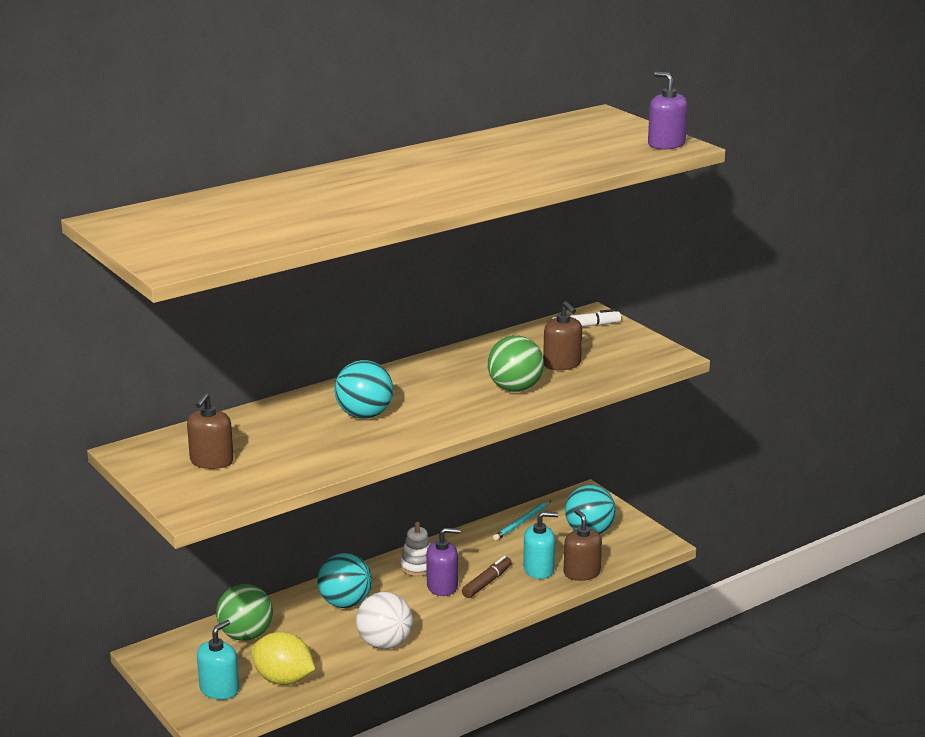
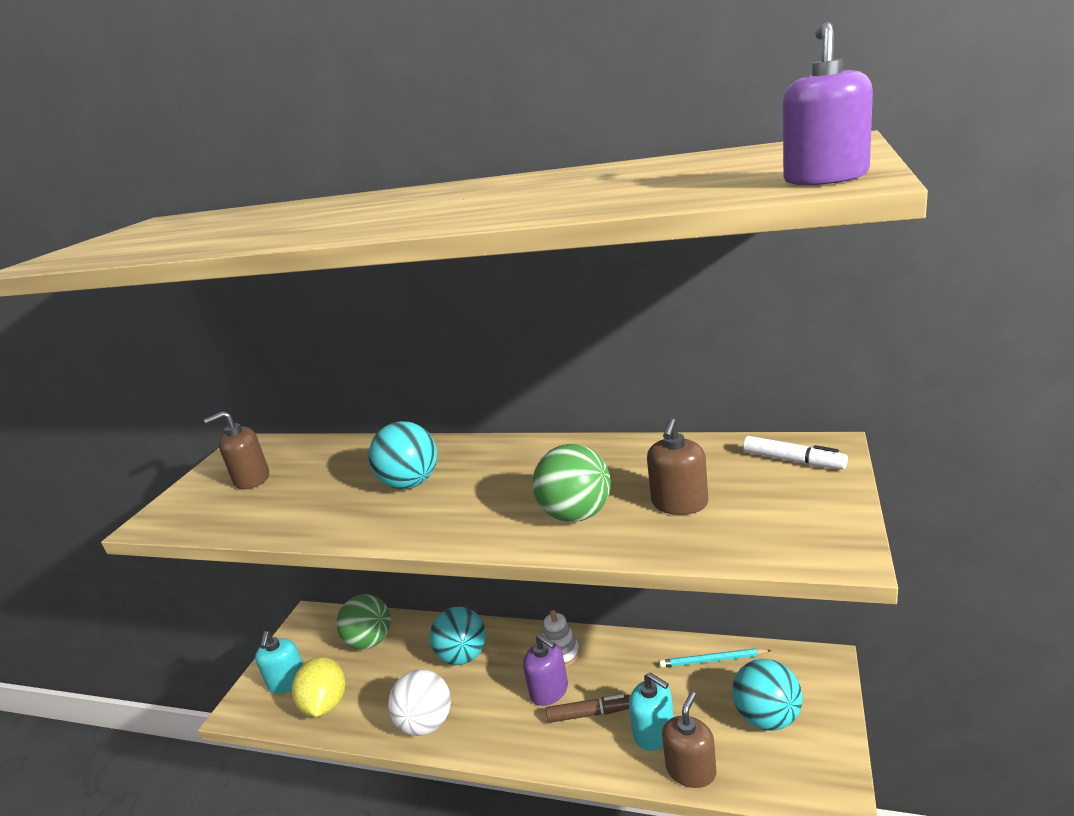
camera: 55 degrees right, 0 degrees up
turquoise soap dispenser [197,620,239,700] -> turquoise soap dispenser turned 90 degrees clockwise [255,631,303,694]

